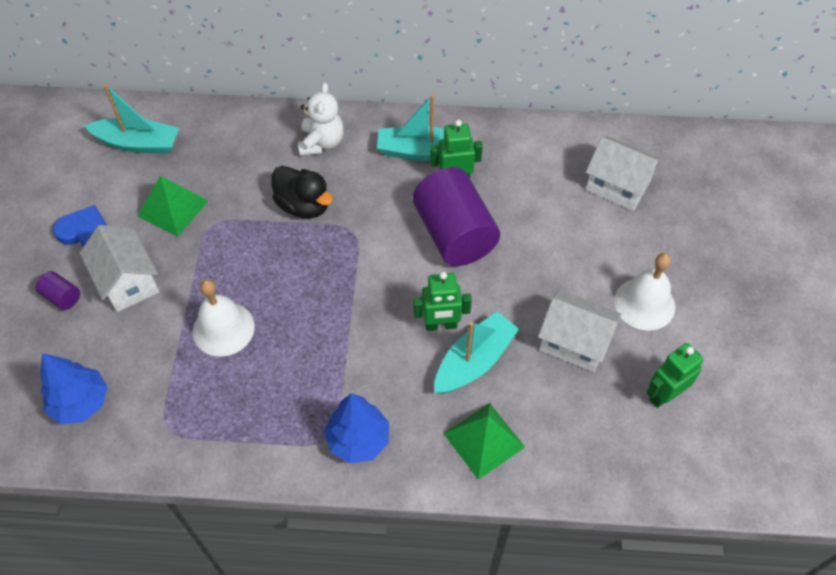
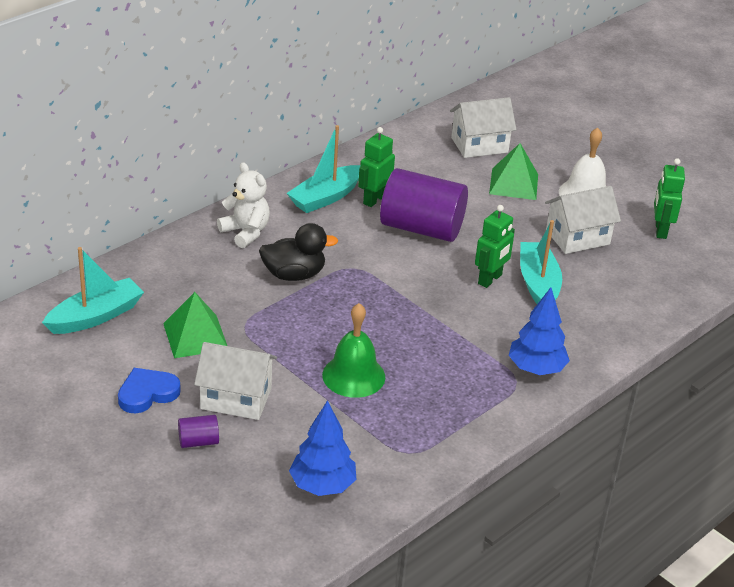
camera: 50 degrees left, 20 degrees down
white bell [193,279,255,357] -> green bell [322,303,385,398]
green pyramid [443,403,525,480] -> green pyramid moved to [489,143,538,200]

